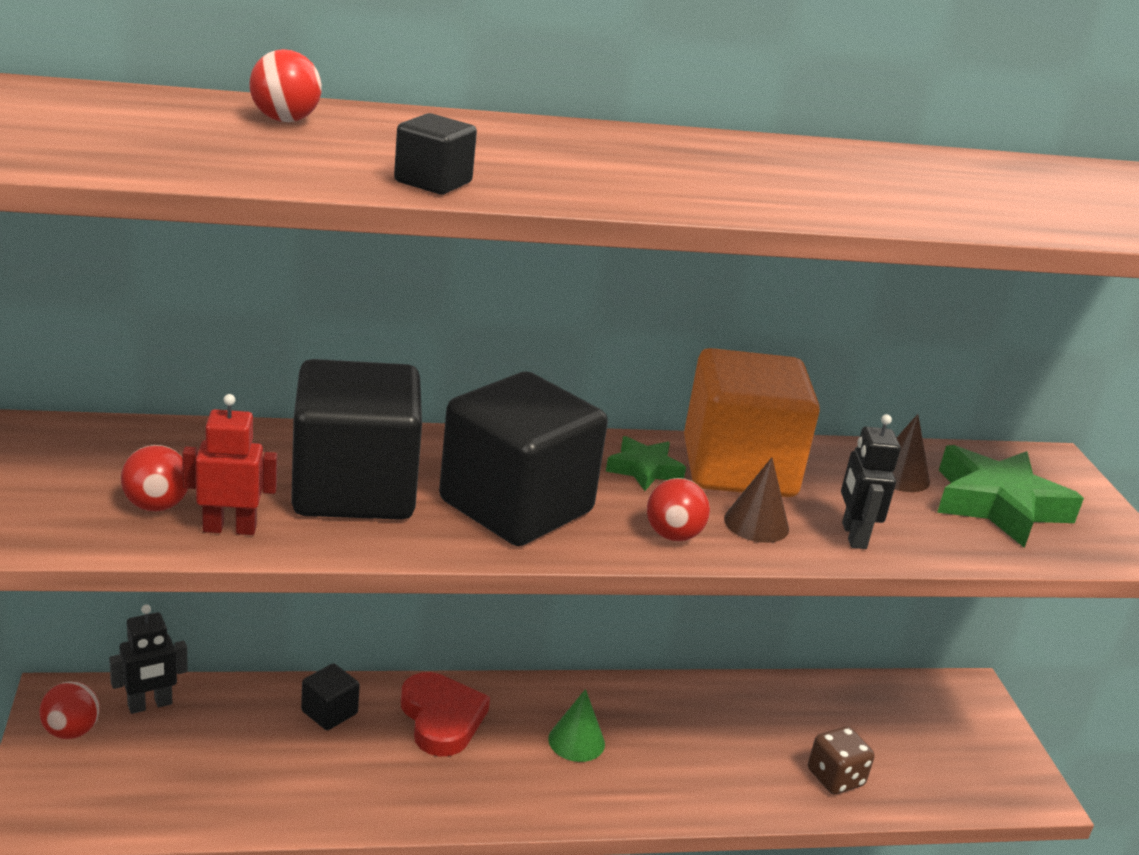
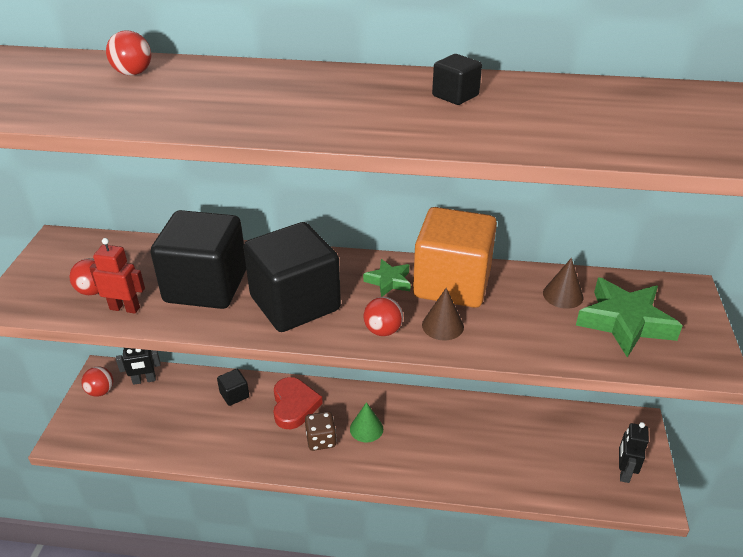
camera: 20 degrees right, 10 degrees up
black cube [394,113,477,194] -> black cube moved to [432,54,482,105]
brown dice [808,726,875,795] -> brown dice moved to [305,411,337,451]
black robot [841,414,901,549] -> black robot moved to [619,422,649,483]

